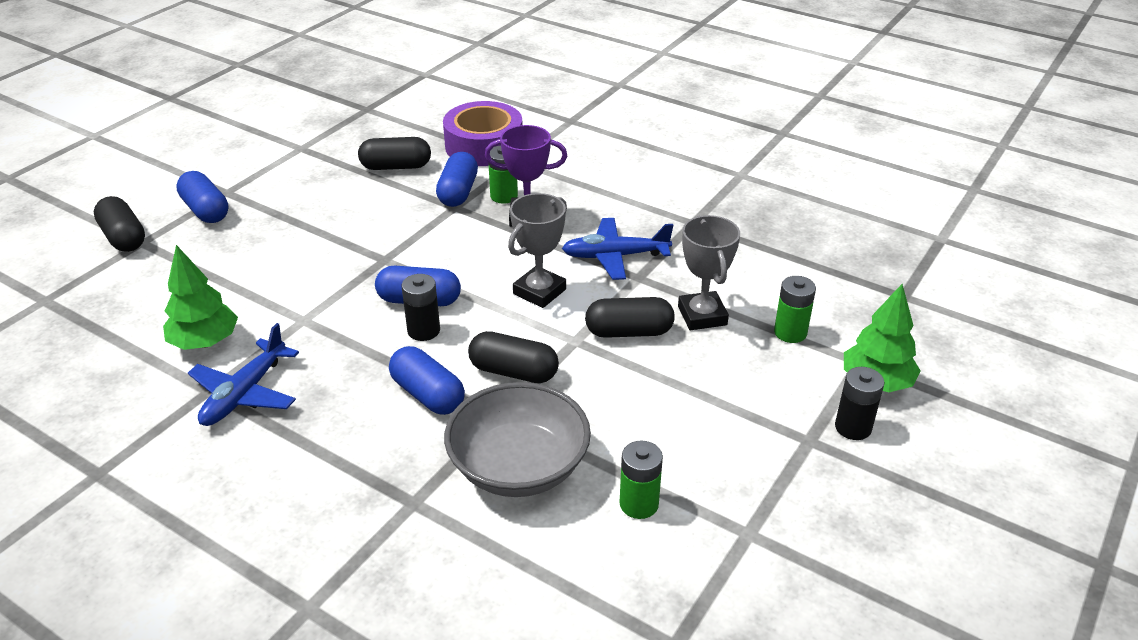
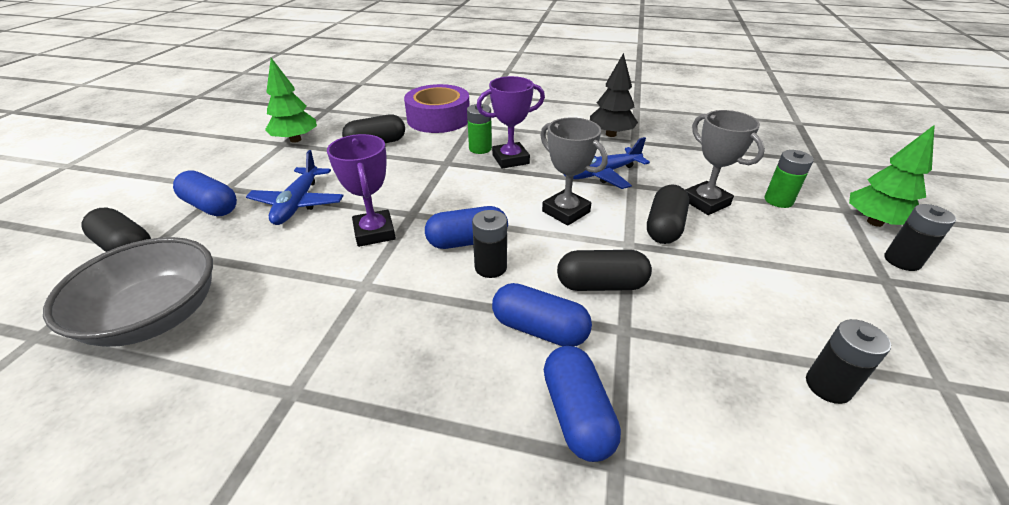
camera: 20 degrees left, 0 degrees up
green tree [163,245,238,350] -> green tree moved to [265,58,317,143]
blue plane [188,323,299,426] -> blue plane moved to [246,150,344,225]
blue capsule [436,152,478,207] -> blue capsule moved to [544,346,621,462]
grey bowl [444,382,591,497] -> grey bowl moved to [43,237,213,347]
grey trophy [508,193,567,308] -> grey trophy turned 60 degrees counterclockwise [540,117,608,226]
black capsule [585,297,675,338] -> black capsule turned 45 degrees counterclockwise [647,185,689,244]
green battery [619,441,663,519] -> black battery [806,319,891,404]
none -> purple trophy [327,134,396,247]
none -> black tree [590,53,638,137]

